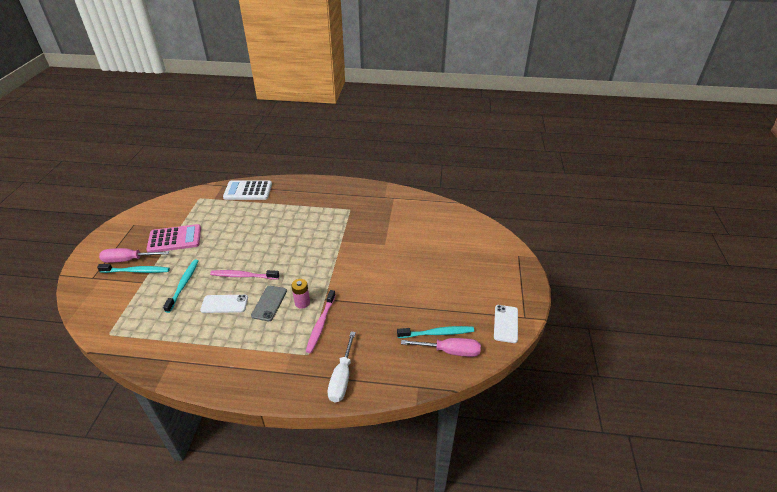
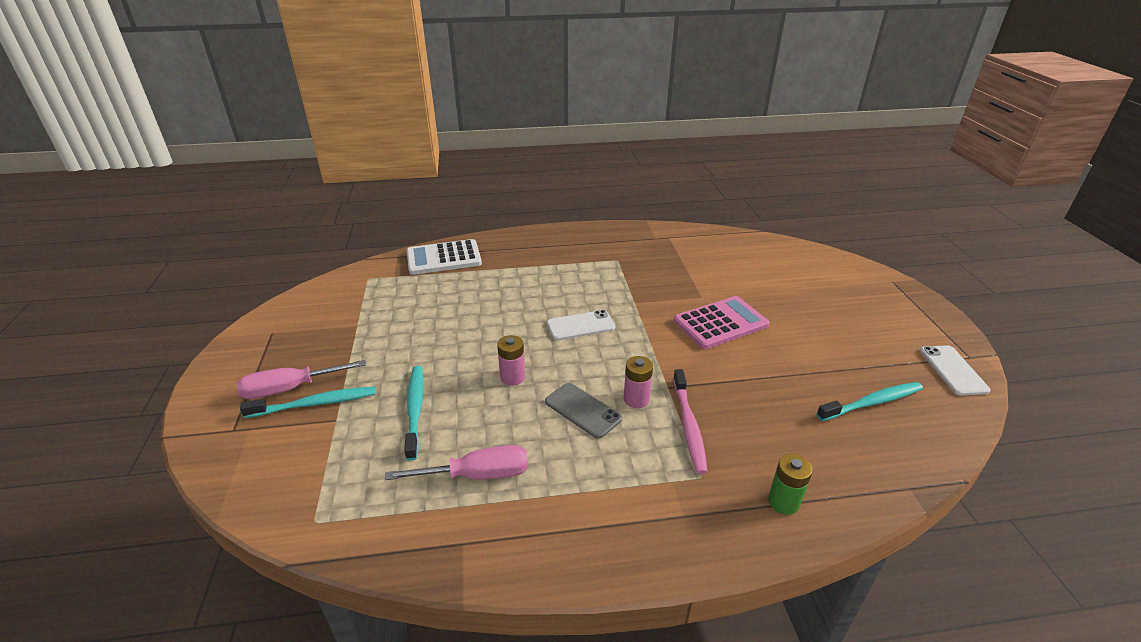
camera: 15 degrees left, 5 degrees down
pink calculator [146,224,201,252] -> pink calculator moved to [673,296,770,349]
white phone [200,295,248,313] -> white phone moved to [547,310,615,340]
pink toothbrush [210,270,279,279] -> pink battery [497,335,525,386]
grey phone [251,286,287,321] -> grey phone turned 45 degrees counterclockwise [545,383,622,439]
white screwdriver [327,332,356,402] -> green battery [768,454,813,515]
pink screwdriver [401,338,481,357] -> pink screwdriver moved to [385,445,528,480]

